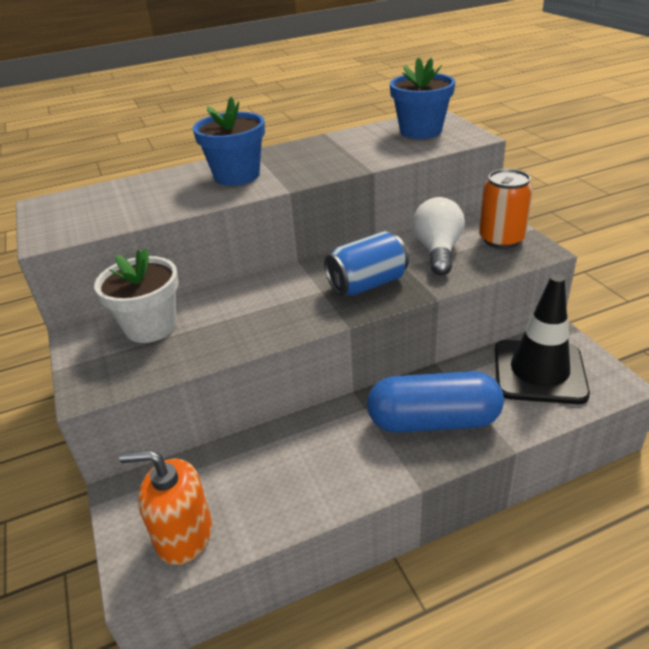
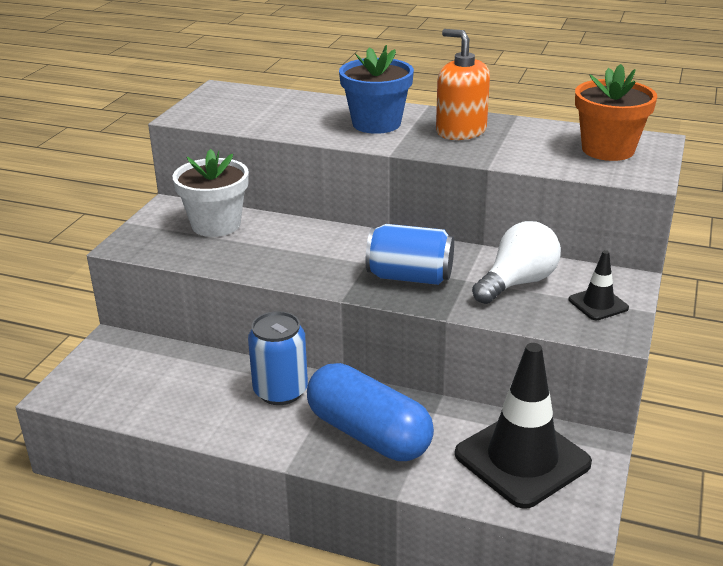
camera: 40 degrees right, 5 degrees down
orange soap dispenser [119,450,212,565] -> orange soap dispenser moved to [436,29,490,140]
blue flower pot [390,57,455,139] -> orange flower pot [575,64,657,161]
orange can [479,169,533,249] -> black traffic cone [569,250,629,320]
none -> blue can [248,311,308,405]

